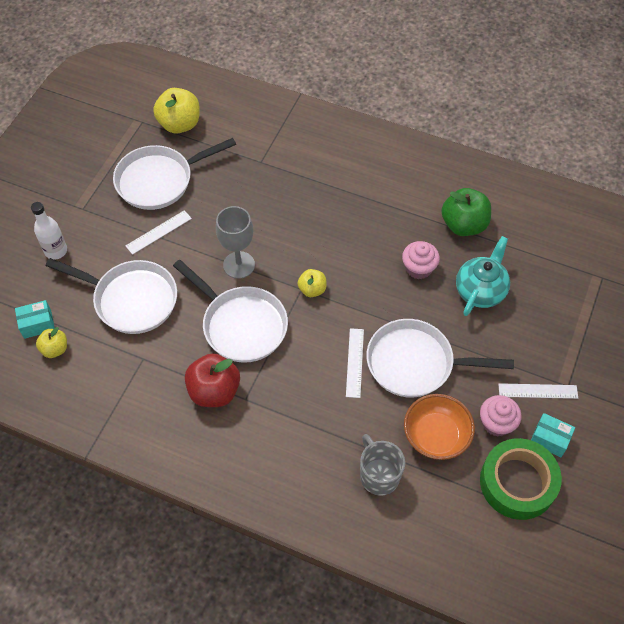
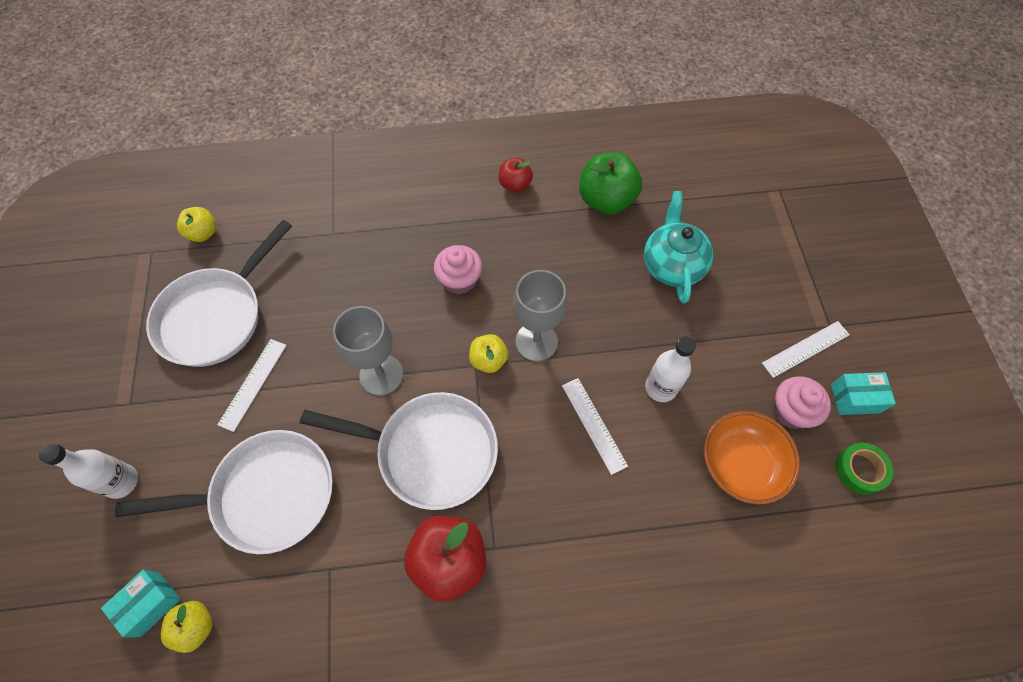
camera: 30 degrees left, 5 degrees up
yellow apple [153,88,200,133] -> yellow apple [177,207,216,242], size x0.57
grey mug [360,434,405,496] -> none
white pan [366,319,514,398] -> white bottle [645,337,696,402]
pink cupcake [402,241,440,279] -> pink cupcake moved to [434,245,482,294]
green tape [480,438,562,520] -> green tape [835,443,893,495], size x0.50
none -> red apple [499,158,533,192]
none -> grey goblet [513,270,567,361]

